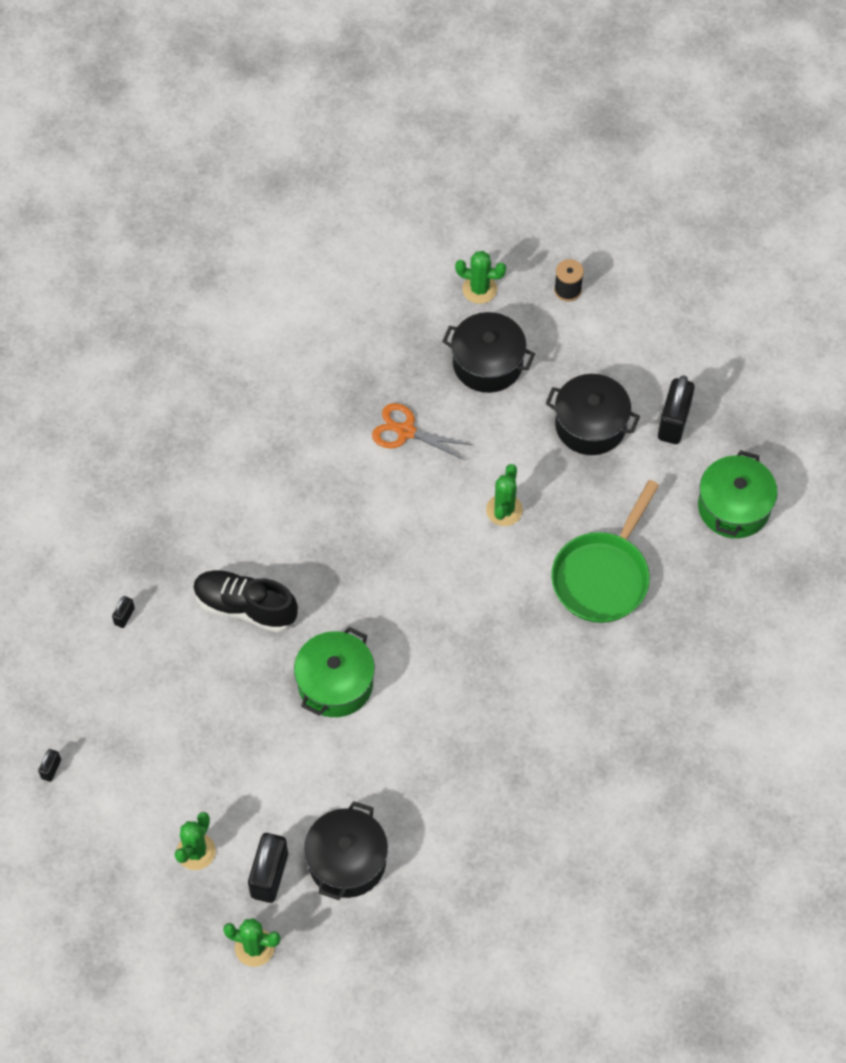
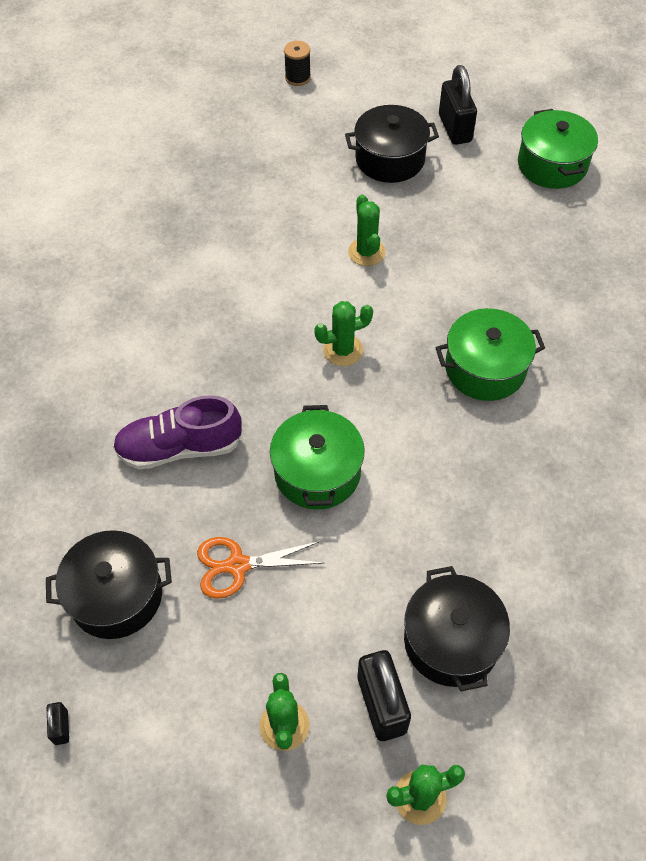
camera: 30 degrees left, 5 degrees down
black padlock [112,596,135,628] -> none
black shoe [193,570,298,633] -> purple shoe [113,395,242,470]
orange scissors [372,403,473,460] -> orange scissors moved to [197,537,324,599]
black pot [442,312,535,393] -> black pot moved to [46,530,172,639]
green cactus [455,251,506,304] -> green cactus moved to [314,301,373,366]
green pan [551,480,659,623] -> none
none -> green pot [435,308,545,401]

